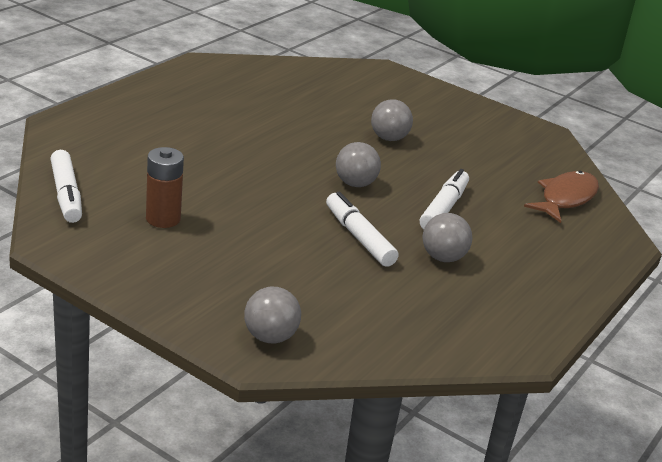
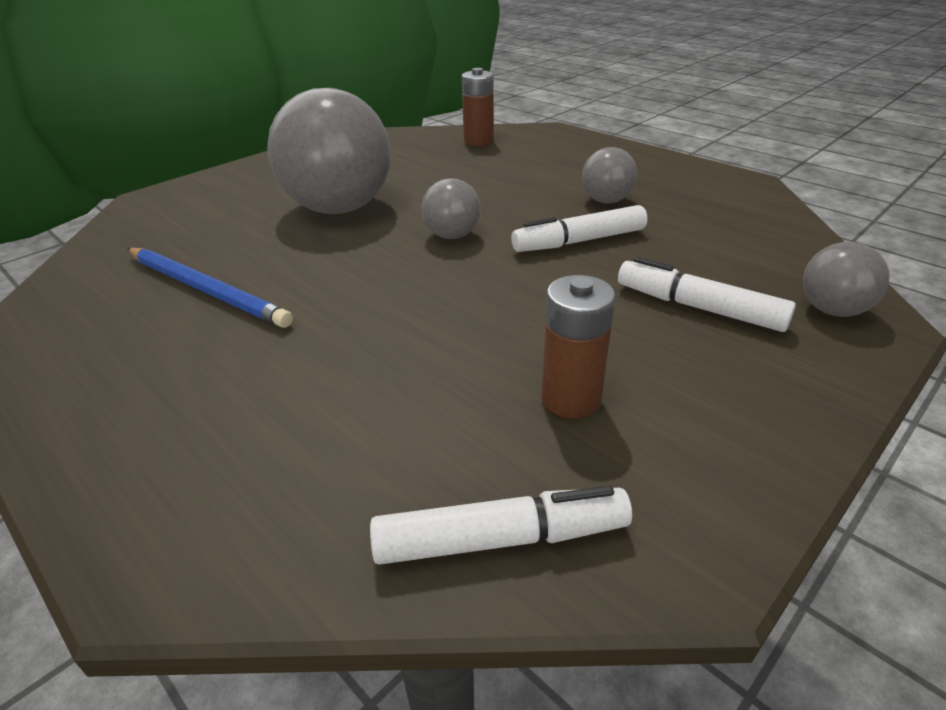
camera: 75 degrees left, 5 degrees up
grey ball [371,99,413,141] -> grey ball [267,88,391,214], size x2.15
white marker [420,169,469,229] -> white marker moved to [618,257,796,332]
brown fish [524,171,599,223] -> brown battery [462,68,494,146]
none -> blue pencil [127,248,293,328]

